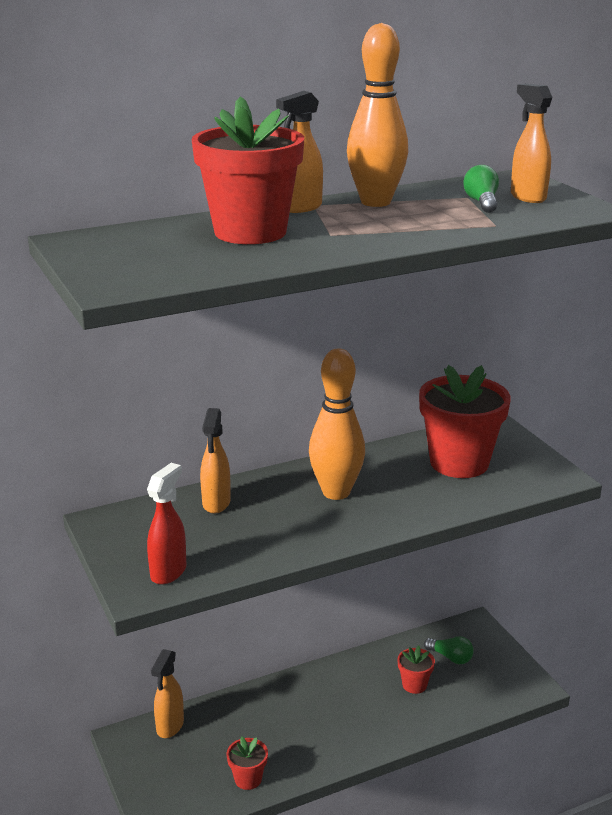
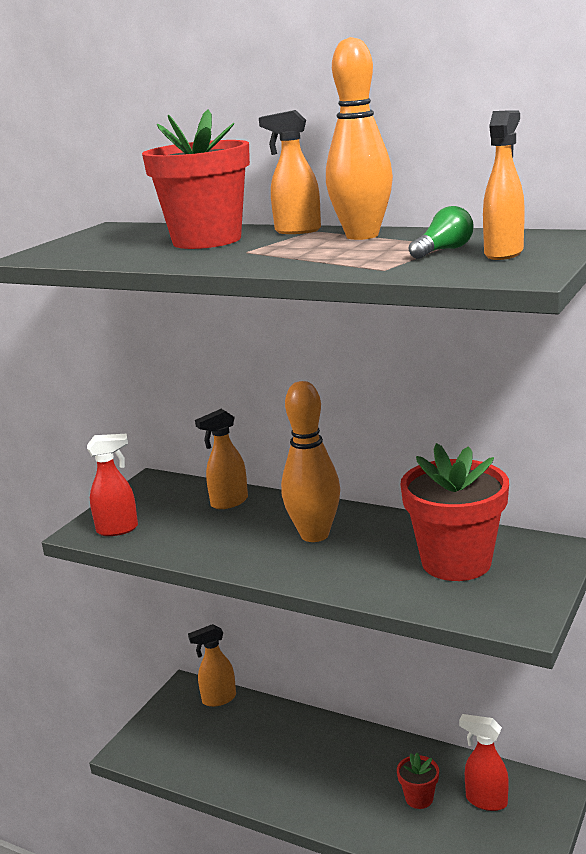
camera: 55 degrees right, 5 degrees down
red flower pot [227,736,268,790] -> none
green light bulb [424,636,474,664] -> red spray bottle [459,714,509,811]

